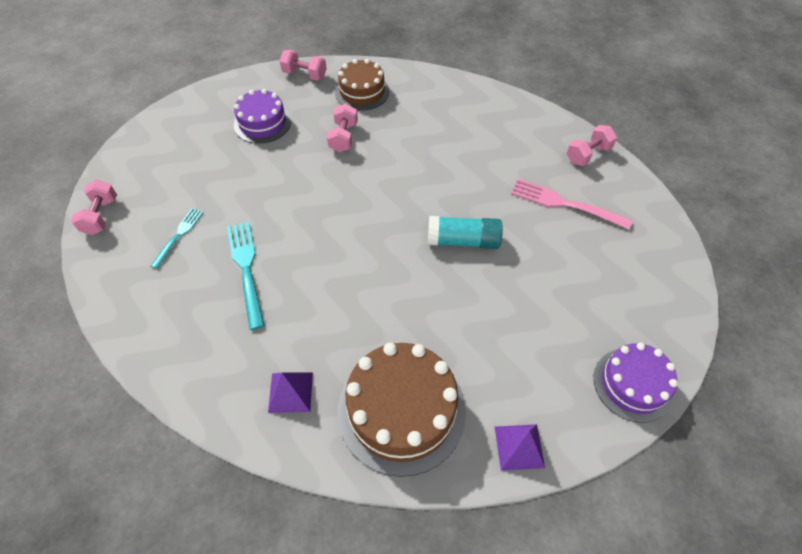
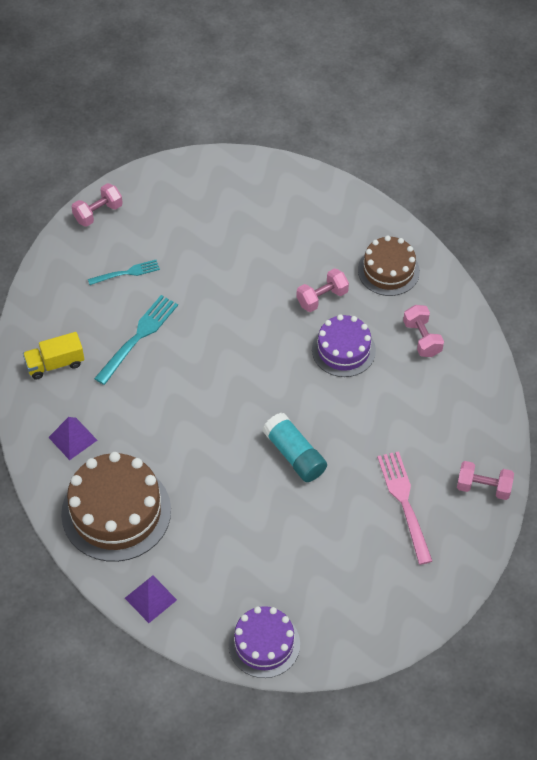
camera: 50 degrees right, 0 degrees up
purple cake [234,89,291,144] -> purple cake moved to [312,314,376,377]
pink dumbbell [280,50,327,81] -> pink dumbbell moved to [403,305,444,357]
none -> yellow truck [23,332,84,380]

